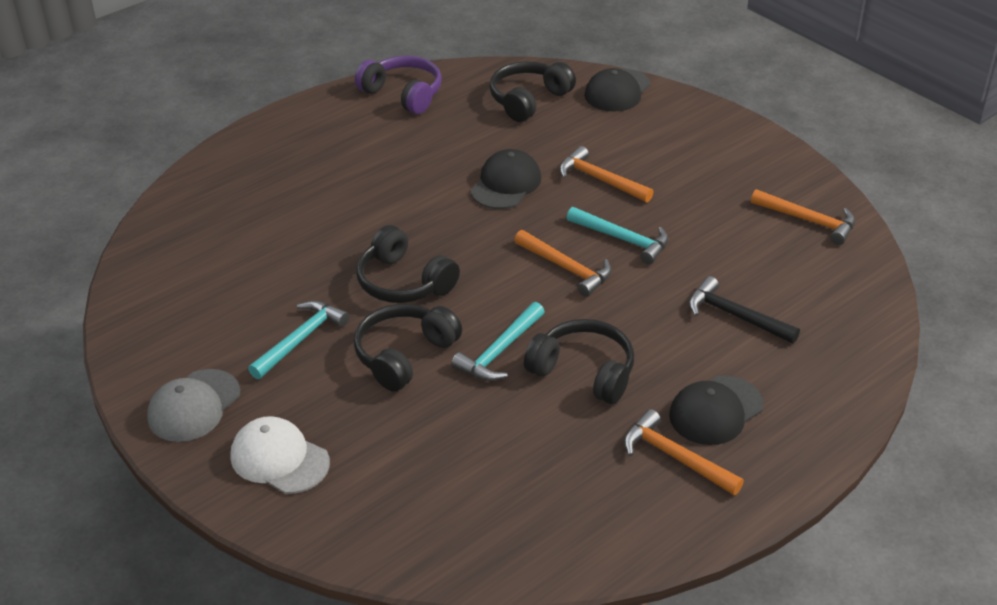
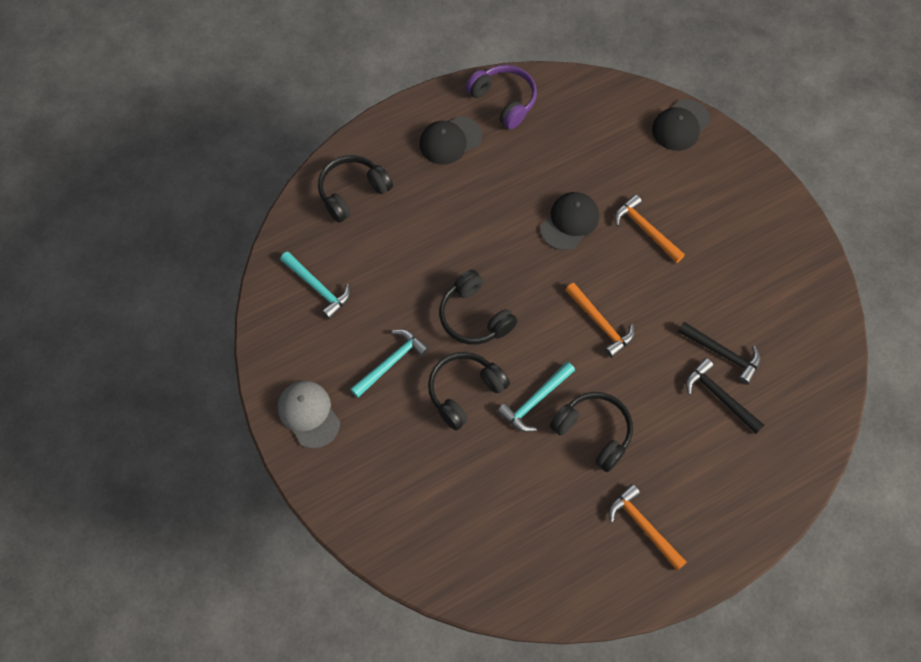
camera: 10 degrees right, 25 degrees up
grey cap [147,369,240,442] -> grey cap turned 105 degrees clockwise [278,381,340,448]
white cap [231,416,330,494] -> none
black headphones [489,61,576,122] -> black headphones moved to [318,155,393,223]
turquoise hammer [567,207,668,265] -> turquoise hammer moved to [280,251,350,319]
black cap [669,375,764,445] -> black cap moved to [419,116,482,165]
orange hammer [751,189,855,245] -> none
none -> black hammer [678,322,761,385]

